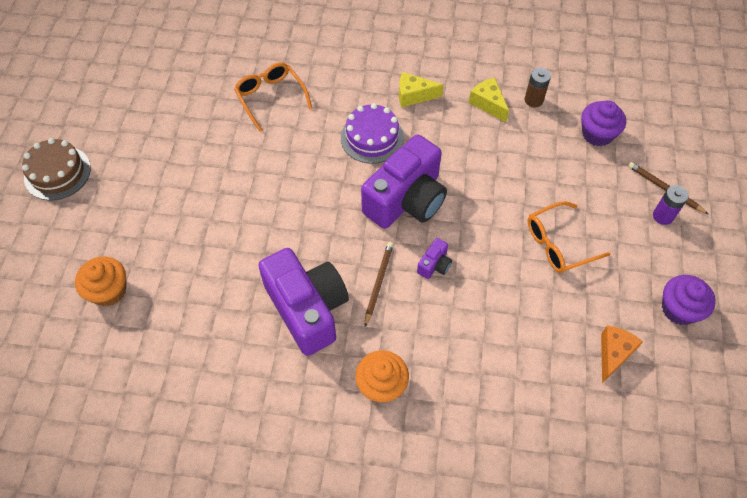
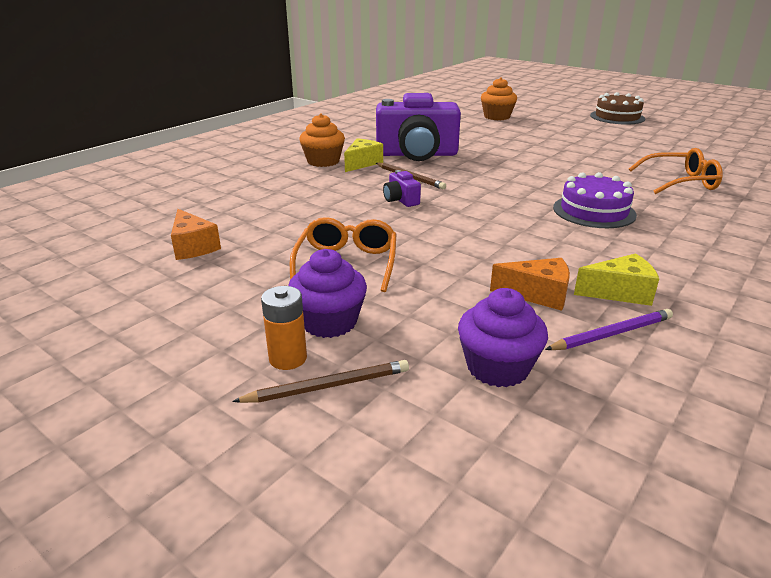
camera: 120 degrees right, 30 degrees down
purple camera [361,134,447,229] -> none
yellow cheese [399,72,443,107] -> yellow cheese moved to [344,138,383,172]
brown battery [524,68,551,108] -> purple pencil [545,309,673,350]
purple battery [653,185,689,225] -> orange battery [261,286,307,370]
purple cupcake [662,275,716,325] -> purple cupcake moved to [288,249,367,338]
none -> orange cheese [490,258,570,311]

